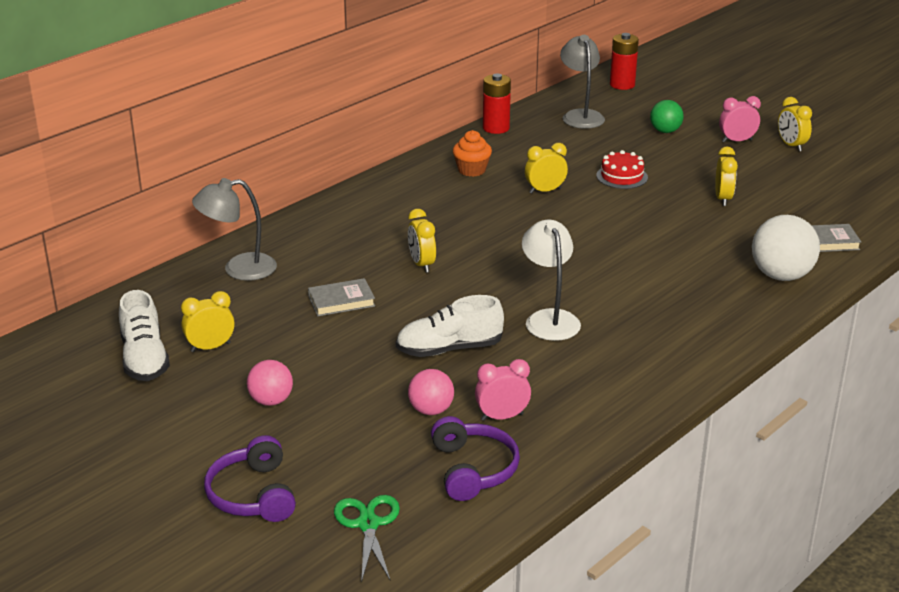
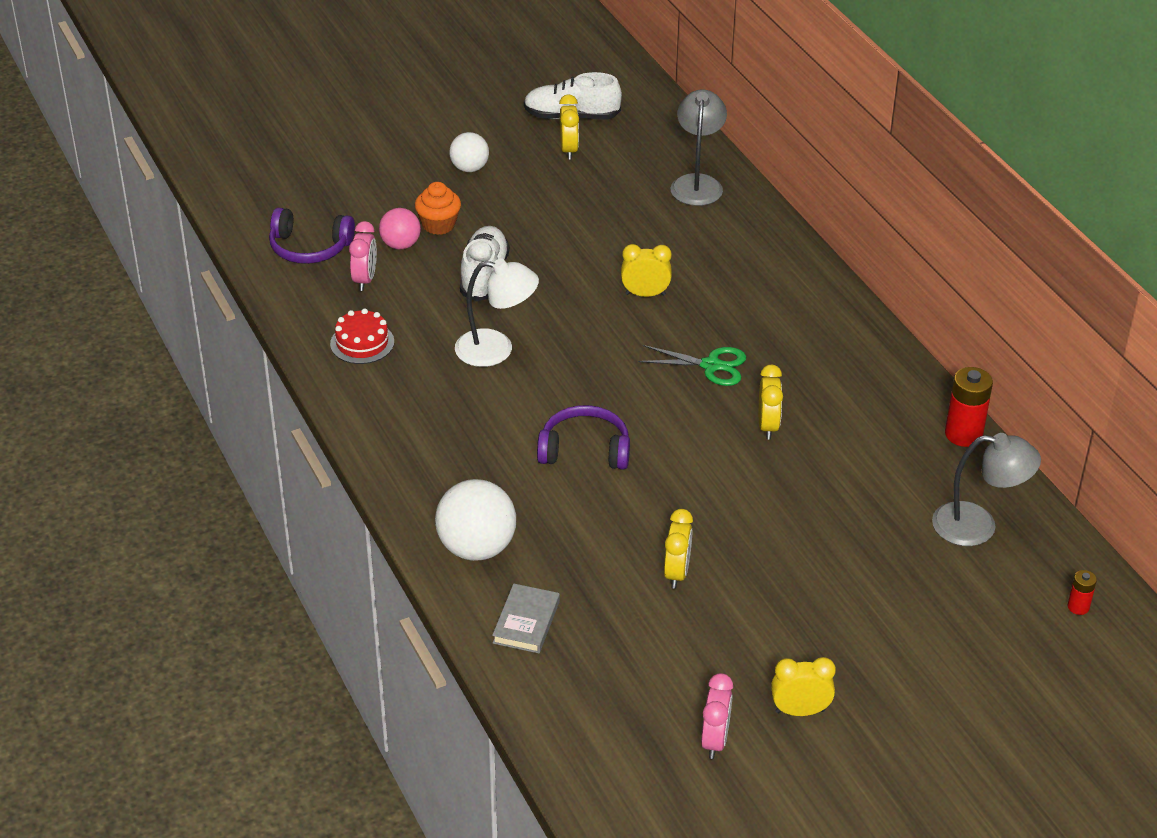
camera: 110 degrees right, 10 degrees up
purple headphones [204,435,296,522] -> purple headphones moved to [537,405,630,470]
pink ball [247,360,293,406] -> white ball [449,132,489,172]
grey book [308,278,375,316] -> none
green scissors [334,495,400,583] -> green scissors moved to [638,345,746,386]
orange cupcake [453,130,492,177] -> orange cupcake moved to [415,182,461,235]
red cake [596,150,648,189] -> red cake moved to [330,308,394,364]
red battery [610,33,639,90] -> red battery [1068,570,1097,615], size x0.53
green ball [650,100,684,133] -> none
yellow clock [715,147,738,206] -> yellow clock turned 105 degrees counterclockwise [664,509,693,589]
pink clock [719,96,761,143] -> pink clock moved to [701,673,733,759]

